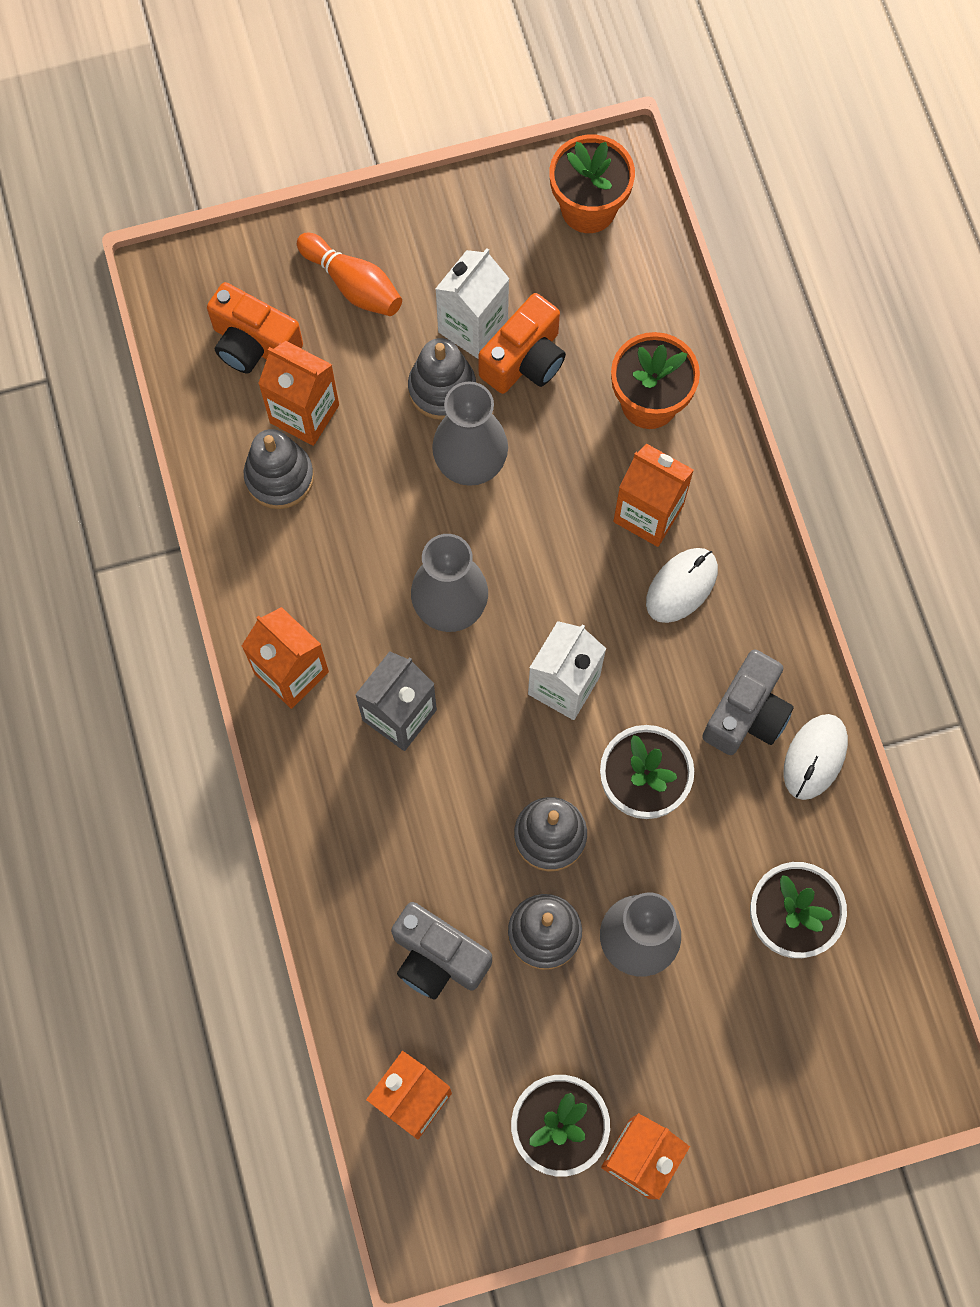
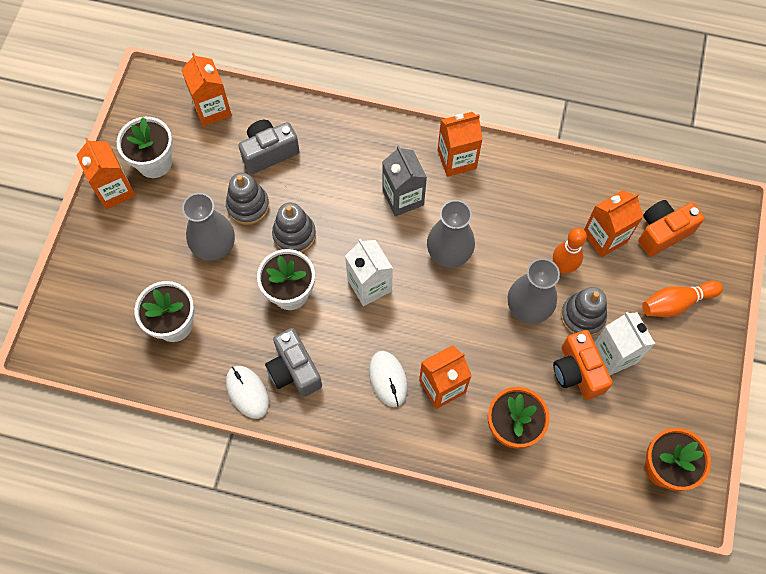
camera: 120 degrees right, 5 degrees down
grey stacking toy [244,429,314,509] -> none
none -> orange bowling pin [553,228,587,274]

